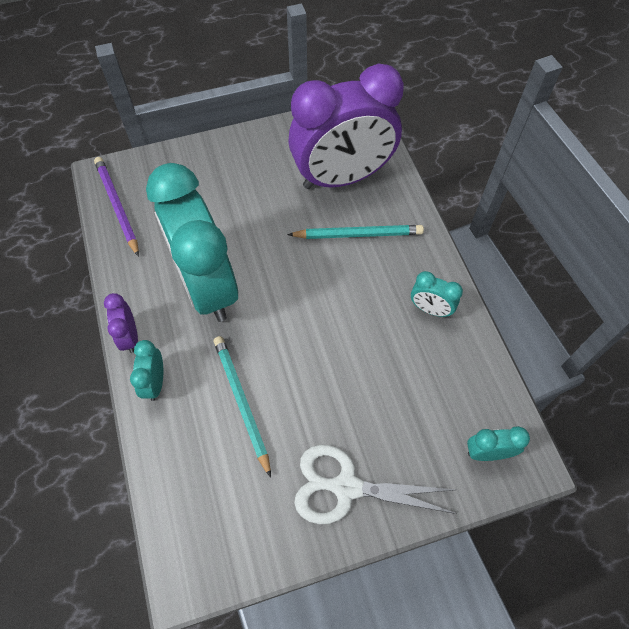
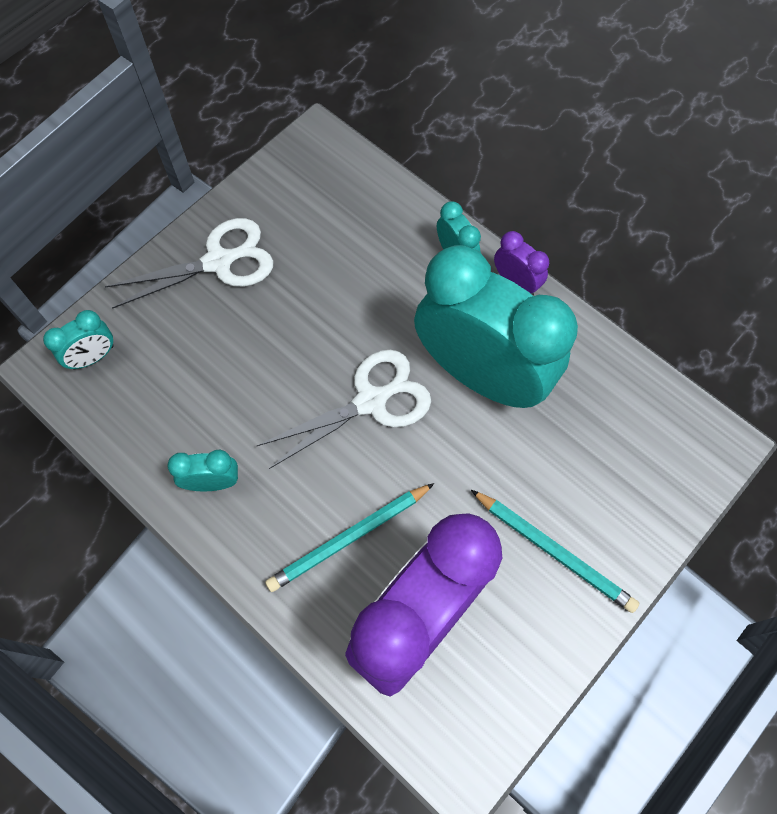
camera: 150 degrees right, 5 degrees up
purple pencil [94,157,139,257] -> none
turquoise pencil [214,336,271,478] -> turquoise pencil moved to [471,490,639,613]
none -> white scissors [257,350,431,469]

